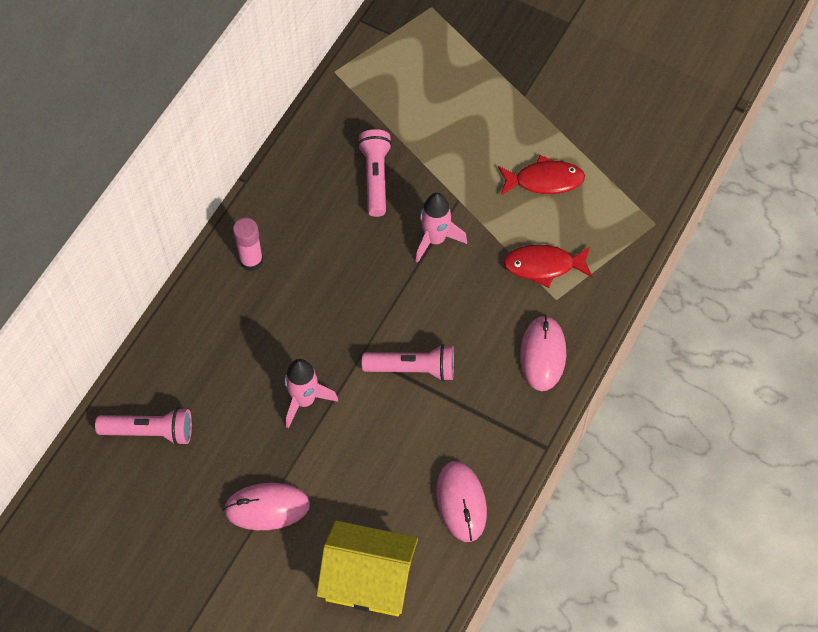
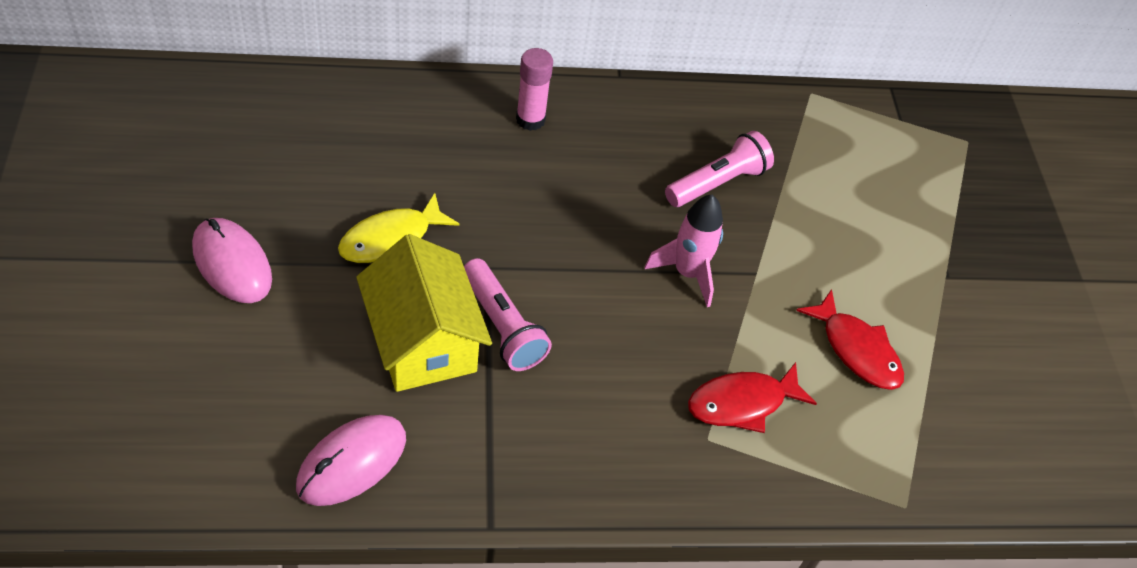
camera: 50 degrees right, 10 degrees down
pink flashlight [95,407,192,445] -> none
pink rocket [284,359,338,428] -> yellow fish [338,193,459,263]
yellow house [316,521,418,616] -> yellow house moved to [356,234,492,392]
red fish [503,245,593,288] -> red fish turned 75 degrees counterclockwise [688,362,817,433]
pink mouse [520,315,566,391] -> none

